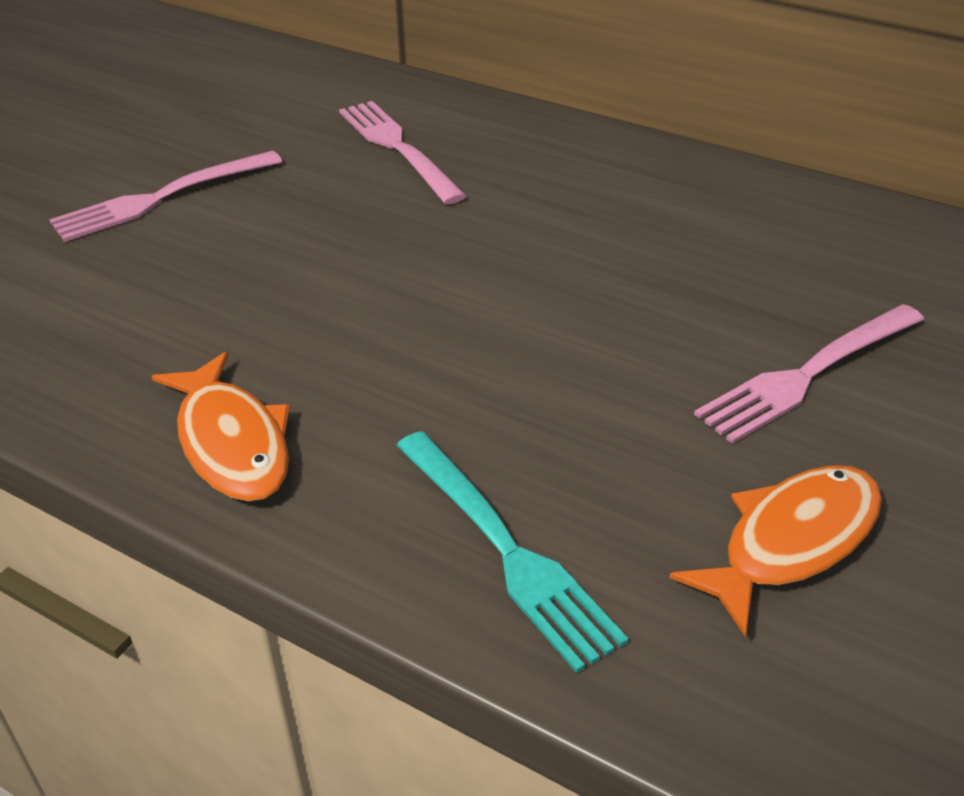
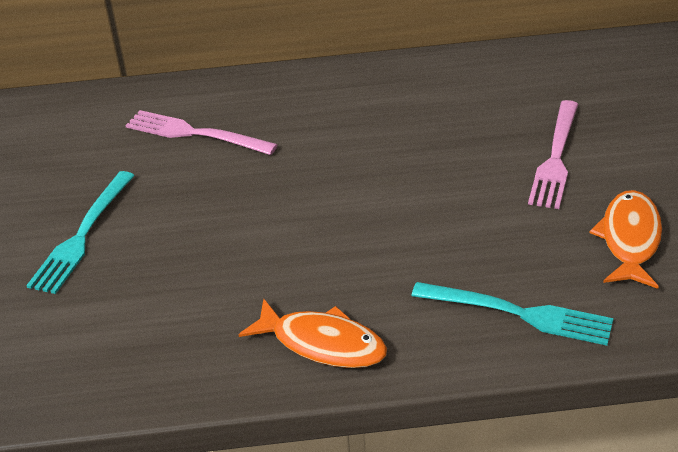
camera: 35 degrees left, 0 degrees up
pink fork [49,151,282,242] -> turquoise fork [26,171,135,294]

